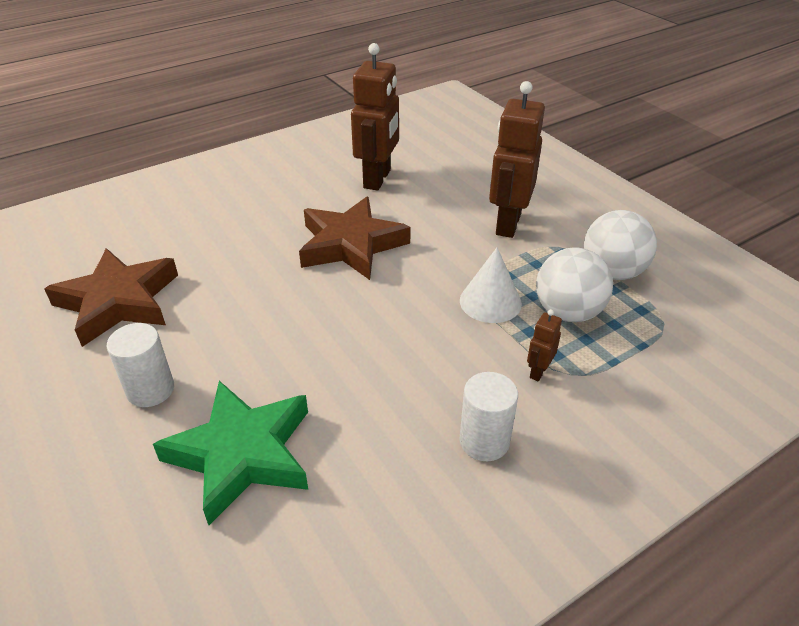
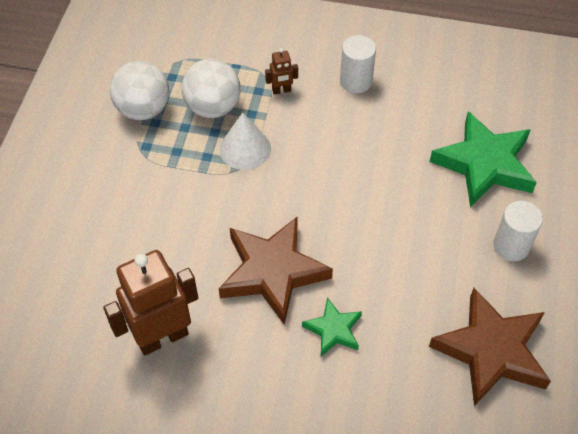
camera: 135 degrees left, 15 degrees up
brown robot [489,81,545,238] -> none
none -> green star [302,297,362,356]

